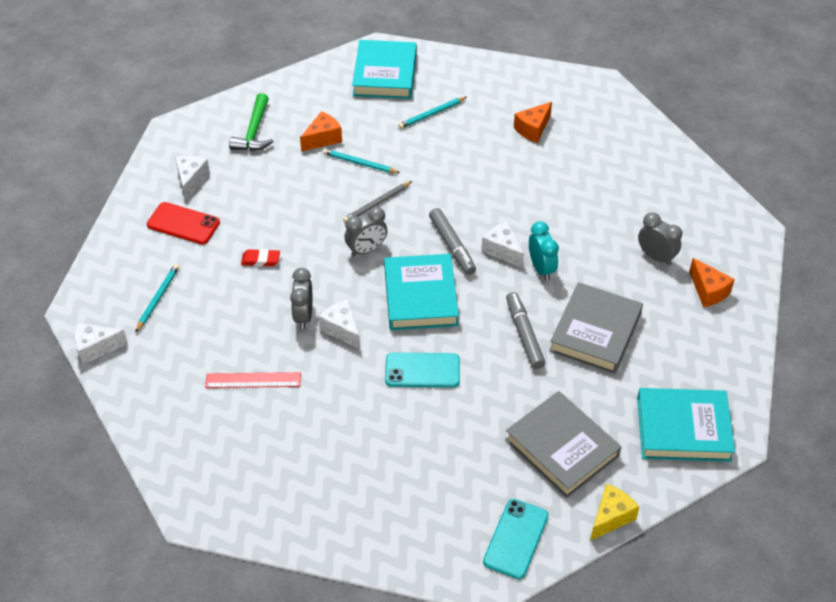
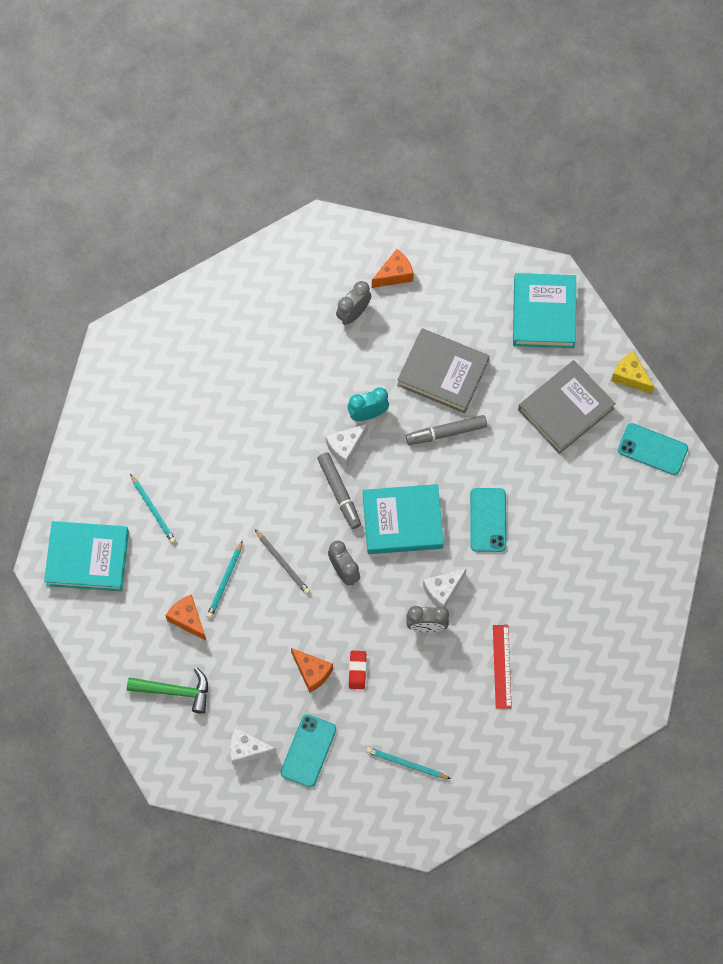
camera: 90 degrees left, 20 degrees up
white cheese [74,323,128,365] -> none
red phone [147,202,220,244] -> turquoise phone [280,714,336,788]
grey marker [429,208,476,275] -> grey marker turned 90 degrees clockwise [317,452,361,529]
orange cheese [514,102,552,143] -> orange cheese moved to [291,648,333,693]

